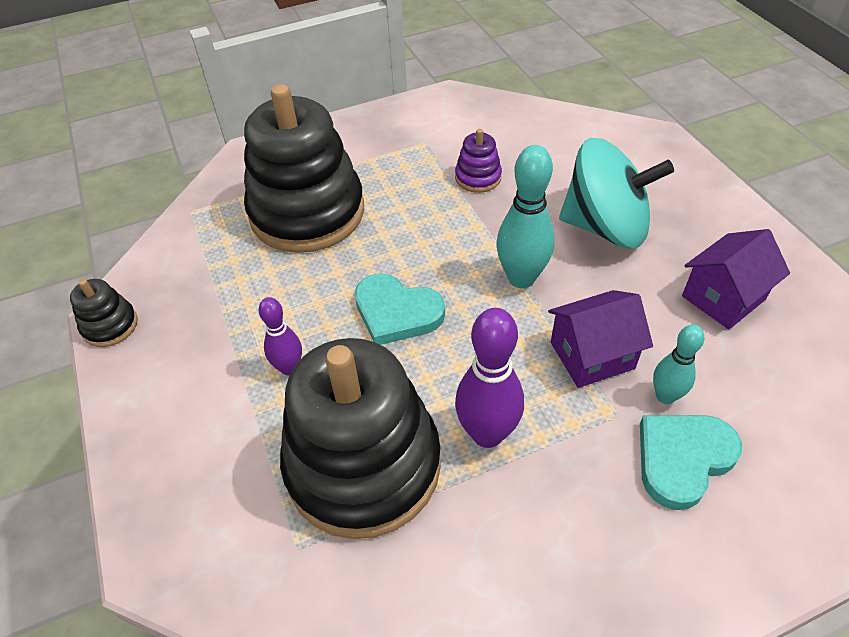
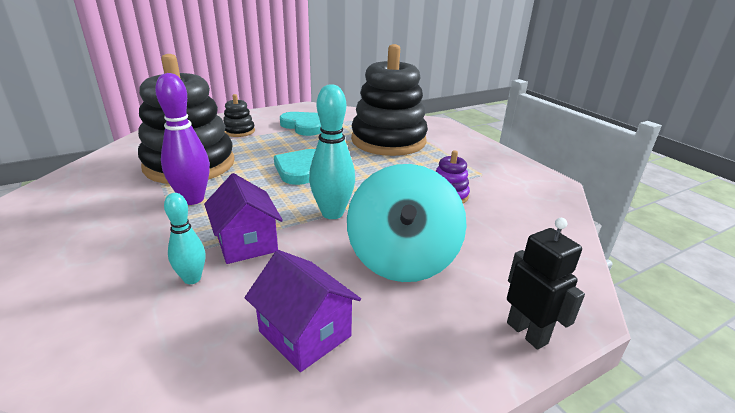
camera: 80 degrees right, 20 degrees down
black stacking toy [70,279,138,347] -> black stacking toy moved to [223,94,255,137]
purple bowling pin [259,297,302,376] -> none
turquoise heart [640,415,742,510] -> turquoise heart moved to [280,112,321,136]
none -> black robot [507,218,585,350]

